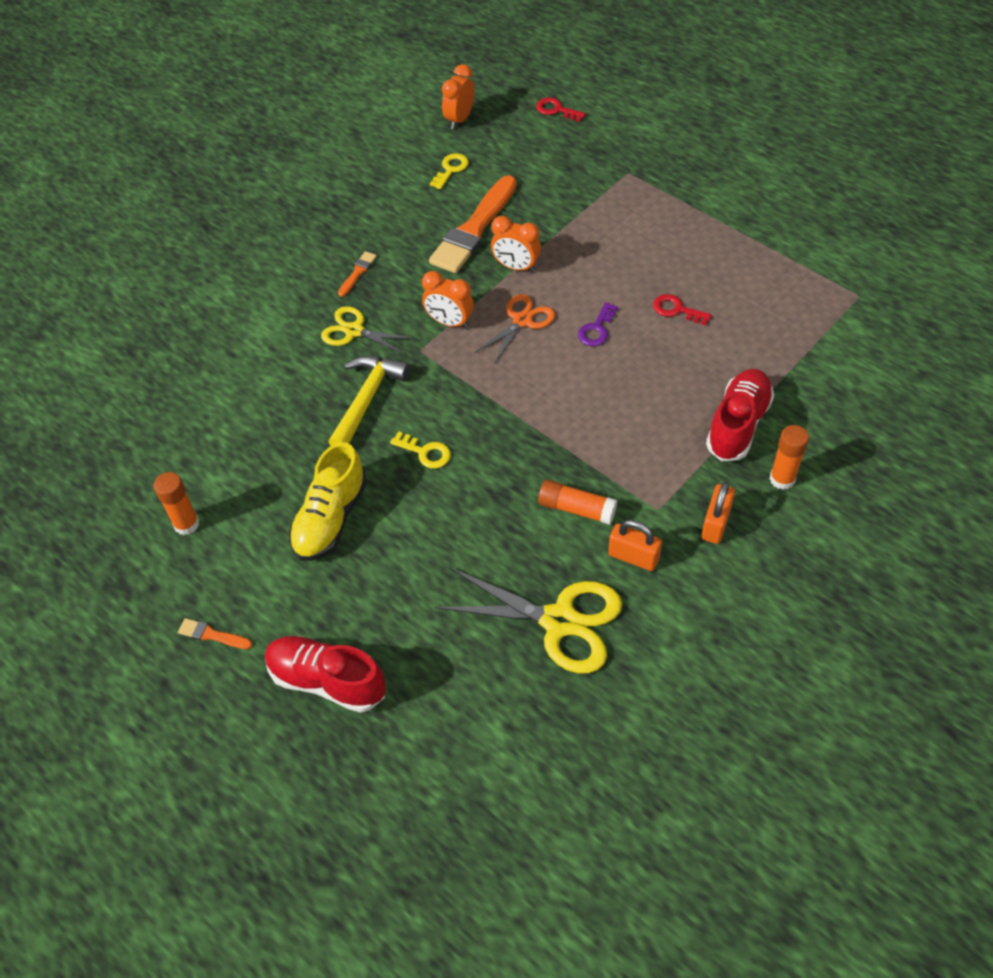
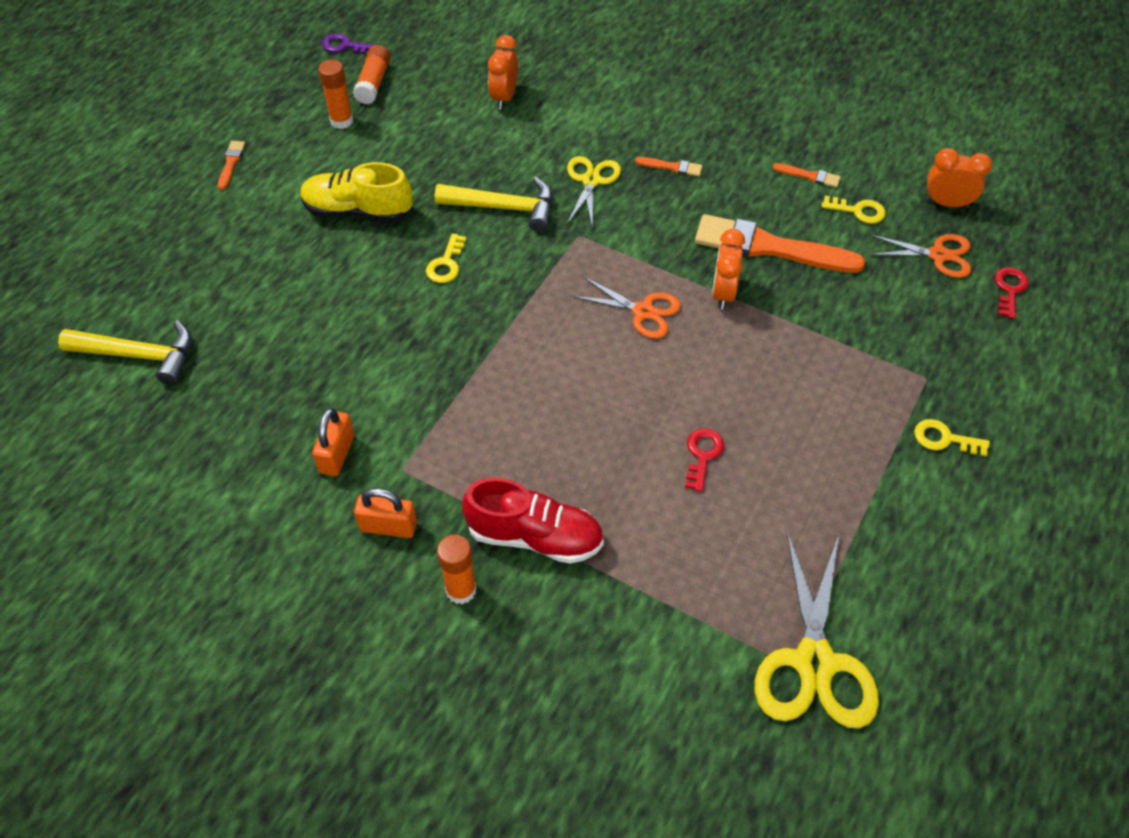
camera: 75 degrees right, 0 degrees up
red shoe [265,636,386,713] -> none
orange clock [422,271,474,329] -> orange clock moved to [488,35,518,109]
yellow scissors [435,567,622,673] -> yellow scissors moved to [755,530,879,729]
orange glue stick [538,480,617,525] -> orange glue stick moved to [353,45,391,104]
purple key [578,302,618,346] -> purple key moved to [322,33,374,54]
none -> yellow hammer [58,320,192,385]
none -> orange brush [773,163,841,188]
none -> orange scissors [868,234,971,278]
none -> yellow key [914,419,990,456]

